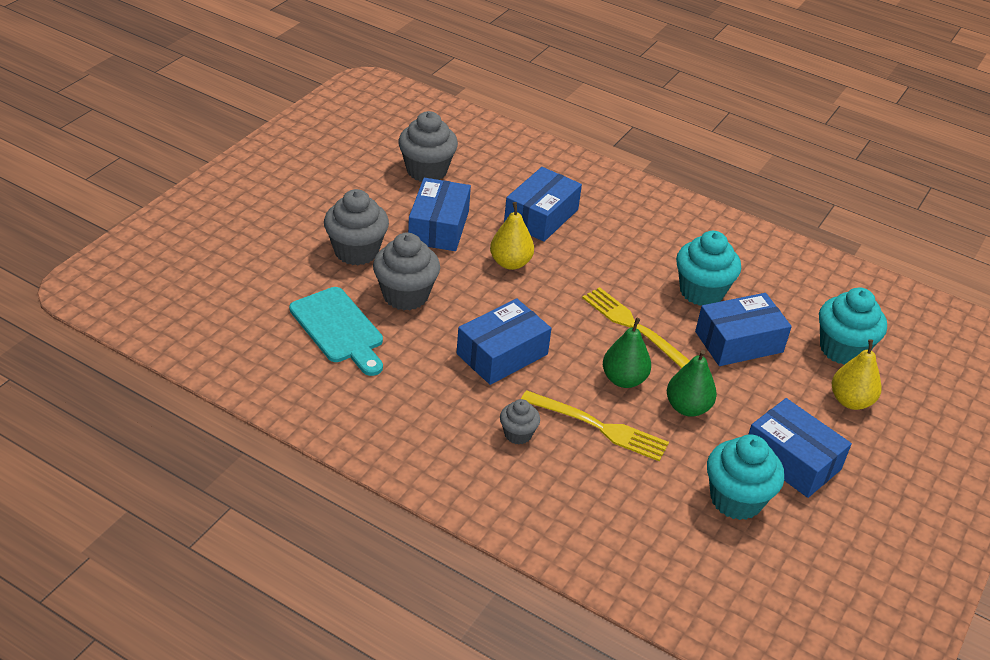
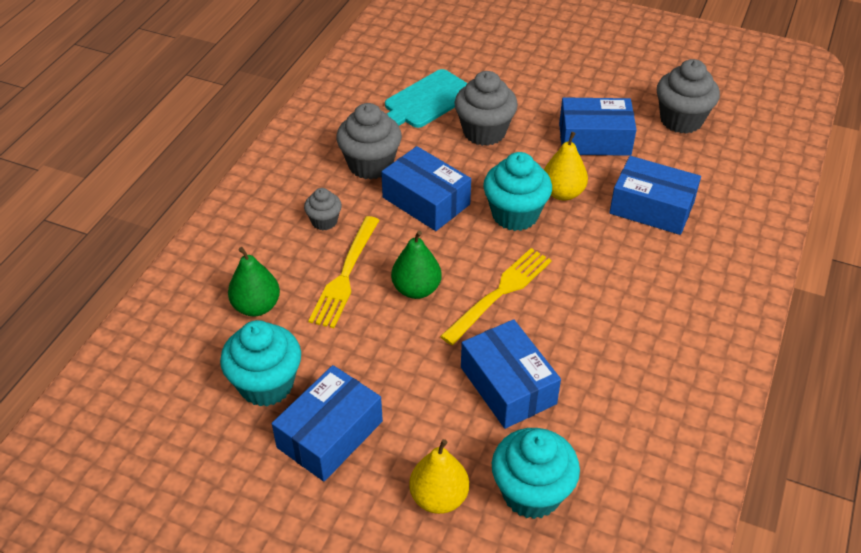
camera: 85 degrees right, 5 degrees up
grey cupcake [324,189,389,265] -> grey cupcake moved to [336,103,402,180]
green pear [667,350,717,417] -> green pear moved to [228,247,280,316]
turquoise cupcake [676,231,741,306] -> turquoise cupcake moved to [483,152,552,231]

